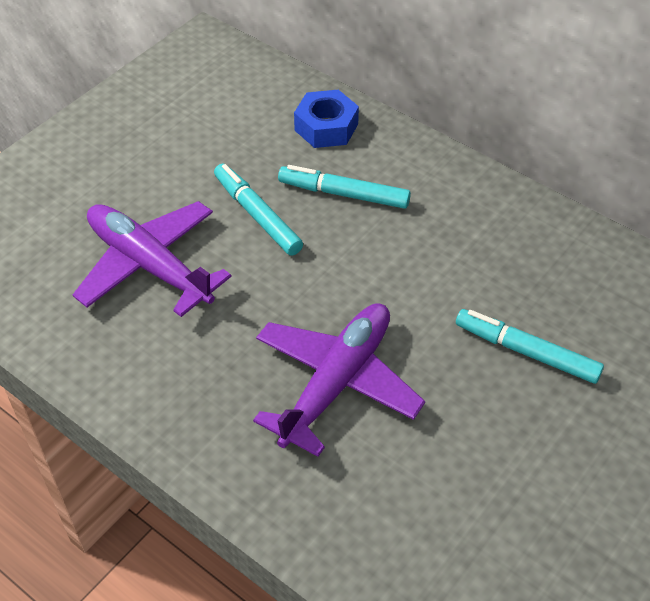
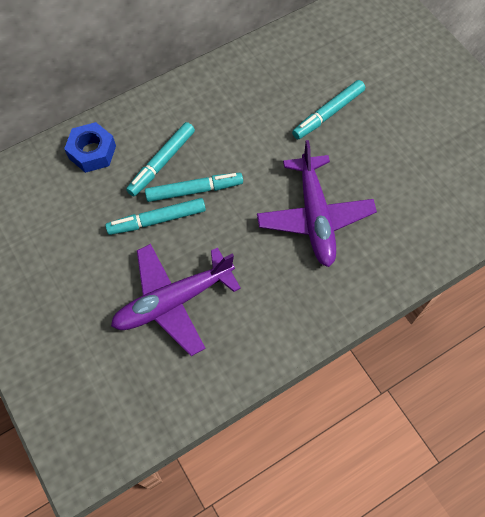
camera: 70 degrees left, 15 degrees up
purple plane [253,303,425,457] -> purple plane turned 150 degrees counterclockwise [257,140,377,267]
none -> turquoise marker [145,173,243,202]

